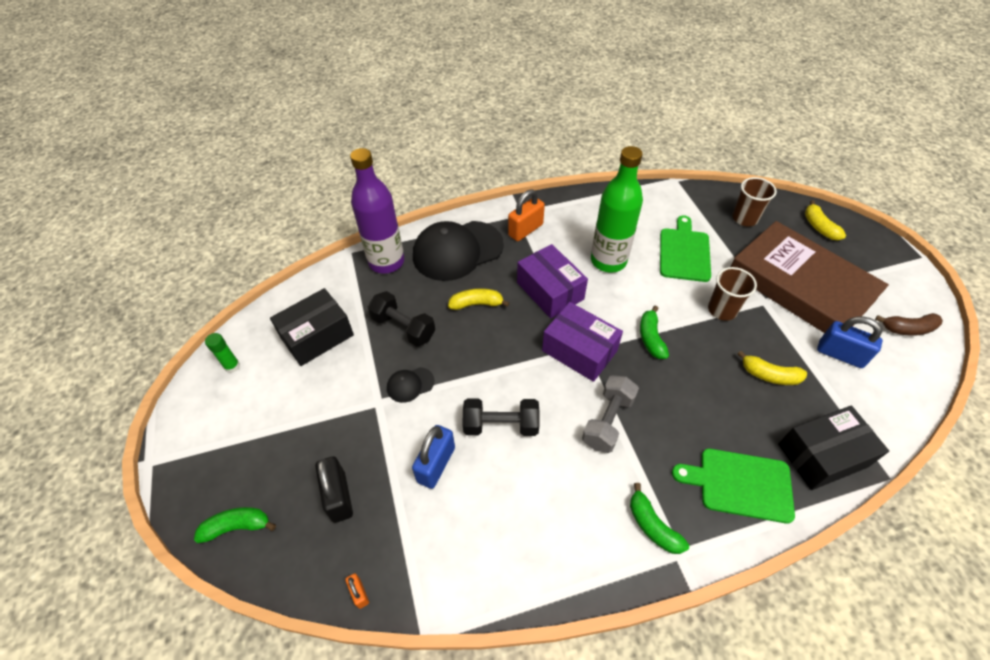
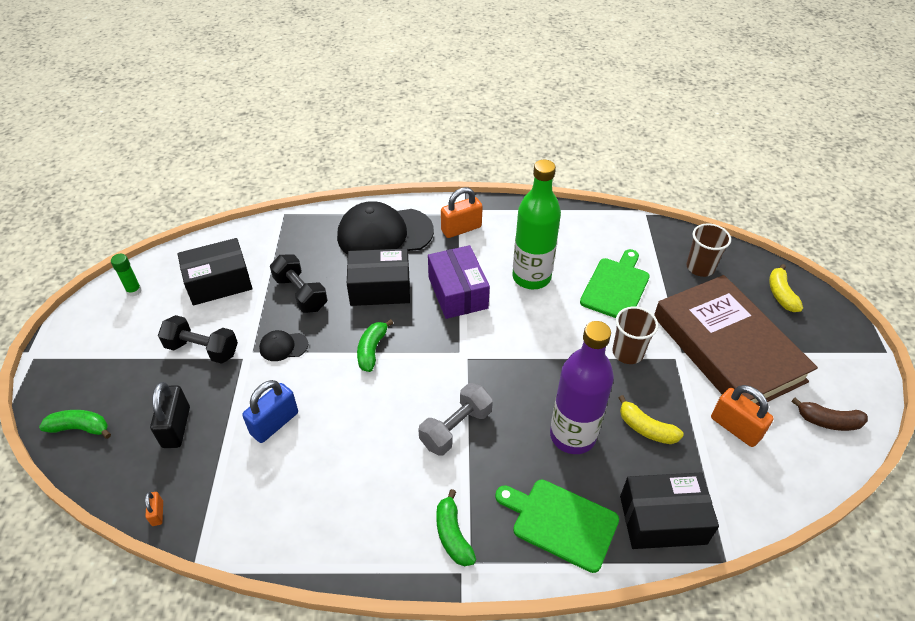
camera: 15 degrees right, 5 degrees down
purple bottle [350,148,404,274] -> purple bottle moved to [550,321,614,454]
yellow banana [448,288,509,310] -> black box [347,248,410,306]
black dumbbell [463,398,539,436] -> black dumbbell moved to [158,315,238,364]
purple box [542,302,623,382] -> none
green banana [640,306,669,359] -> green banana moved to [357,319,393,372]
blue padlock [817,316,883,368] -> orange padlock [711,385,774,447]

